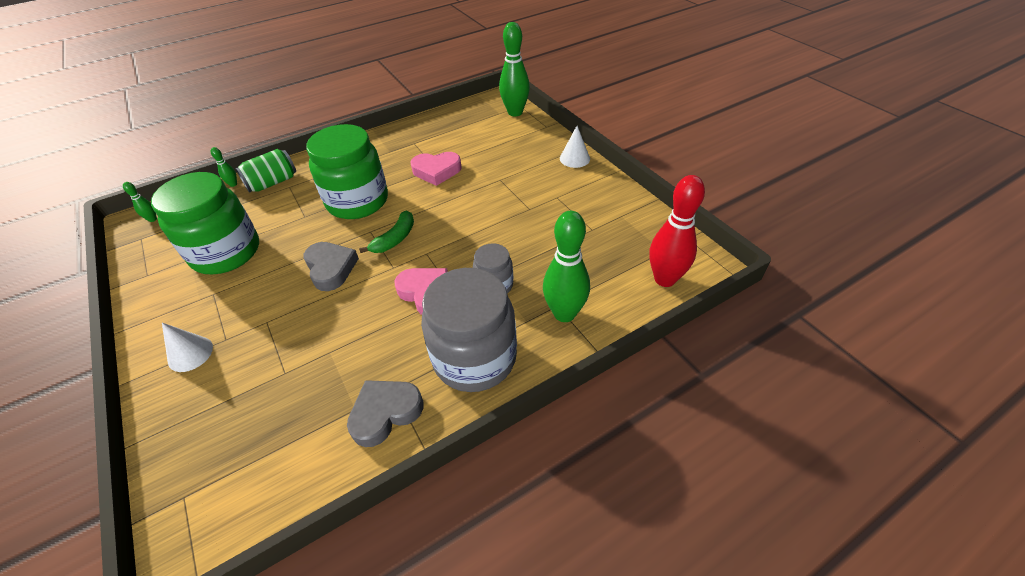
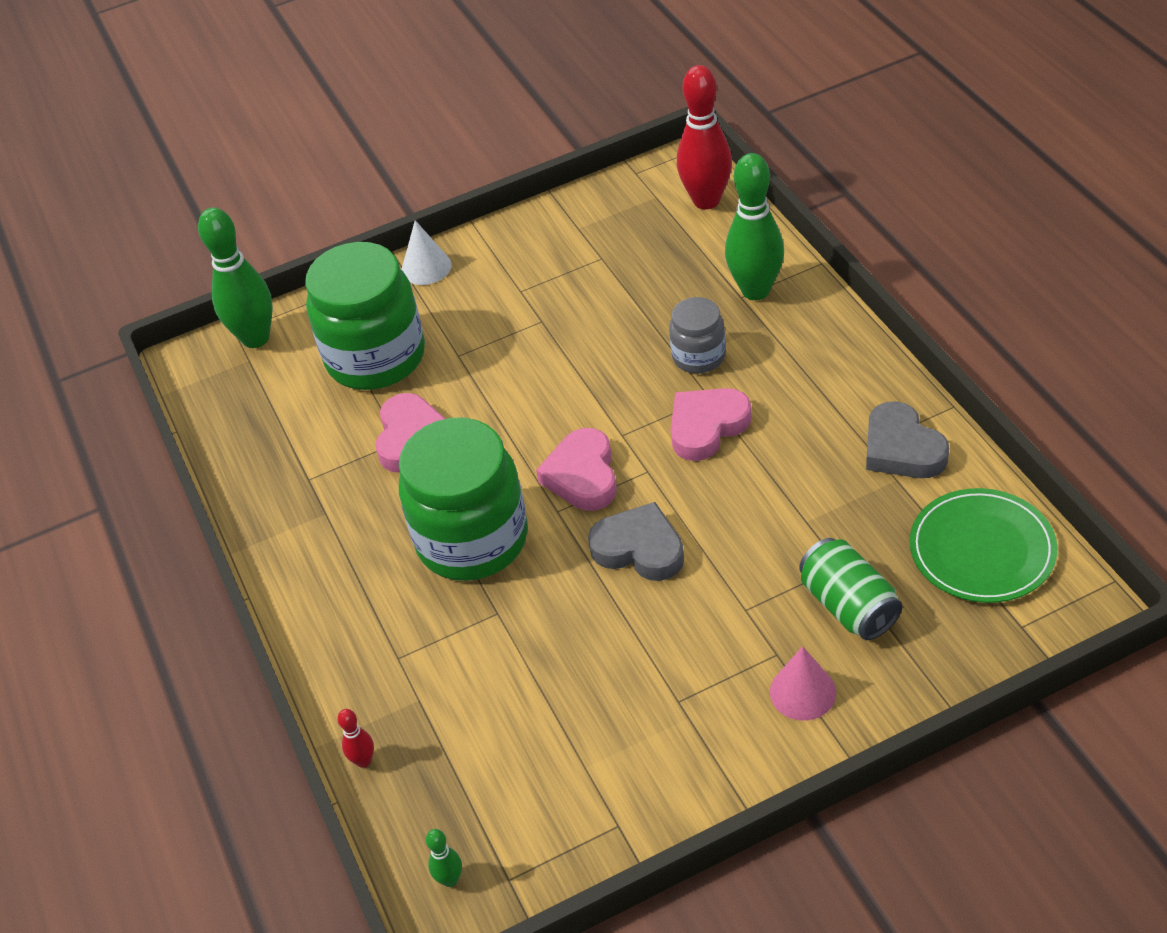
camera: 80 degrees left, 0 degrees up
green jar [151,172,259,274] -> green jar moved to [305,242,425,390]
white cone [162,323,213,372] -> pink cone [770,646,836,721]
green bowling pin [211,147,237,187] -> red bowling pin [337,709,374,768]
green can [235,149,296,192] -> green can moved to [799,538,902,640]
grey heart [304,242,359,291] -> grey heart turned 45 degrees clockwise [588,502,684,581]
green banana [359,211,414,253] -> pink heart [536,428,617,511]
grey jar [421,268,517,392] -> none
none -> green plate [910,488,1057,603]

